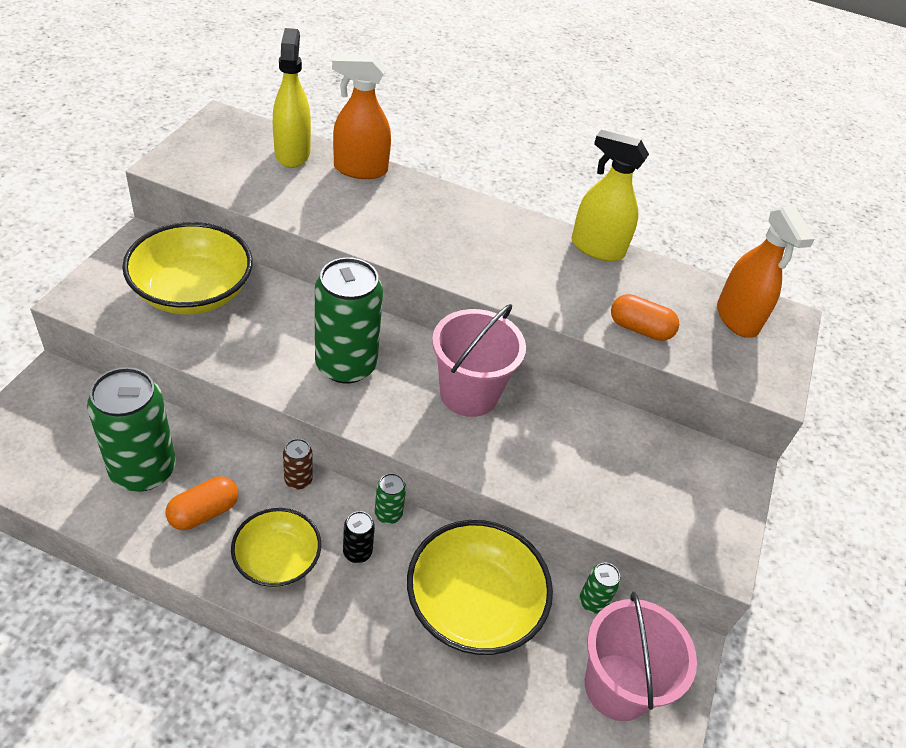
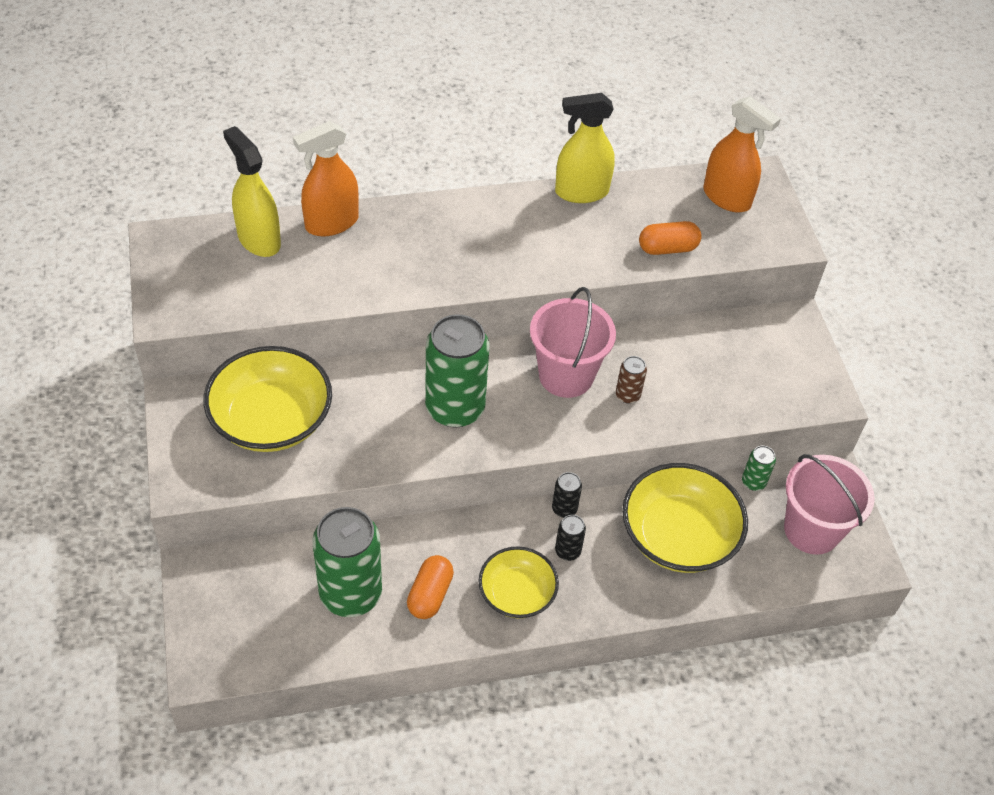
camera: 30 degrees left, 5 degrees up
brown can [283,439,313,490] -> brown can moved to [616,356,647,403]
green can [375,473,406,524] -> black can [552,472,582,518]

